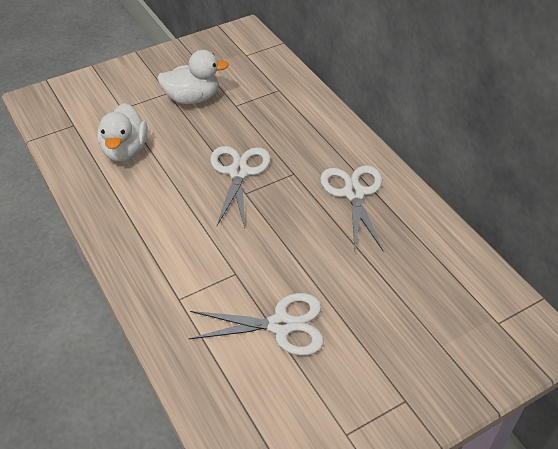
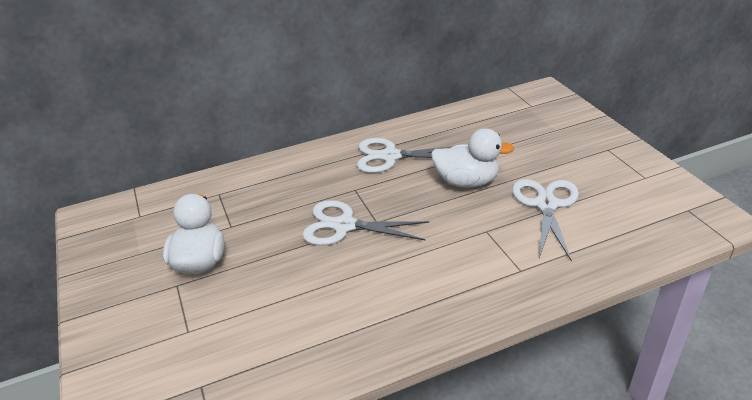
camera: 80 degrees left, 10 degrees down
white duck [97,103,148,162] -> white duck moved to [431,128,515,188]

